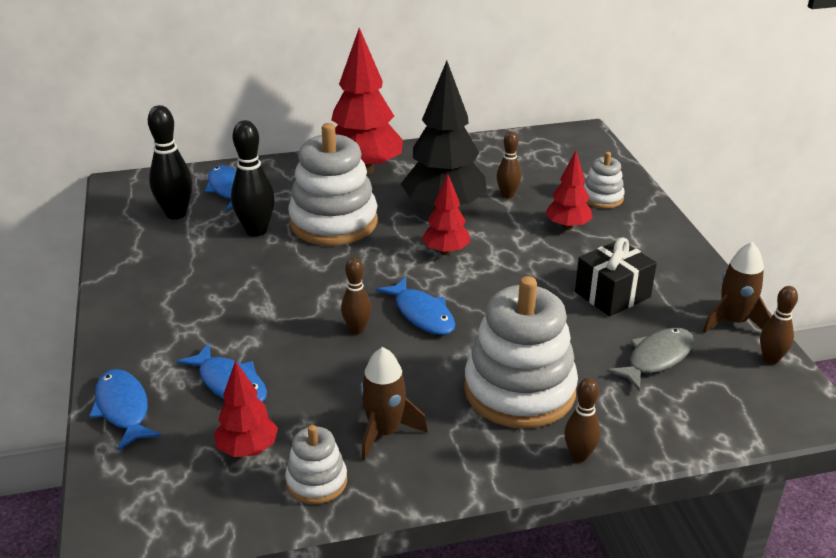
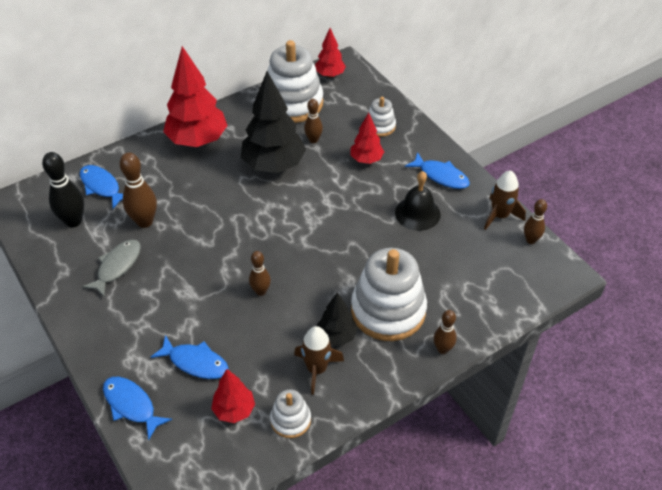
camera: 20 degrees left, 15 degrees up
black bowling pin [231,120,275,237] -> brown bowling pin [119,152,157,228]
white stacking toy [288,123,378,246] -> white stacking toy moved to [267,40,323,123]
blue fish [376,277,455,335] -> blue fish moved to [405,152,470,189]
red tree [422,174,470,255] -> red tree moved to [315,28,346,78]
black gift [575,237,657,316] -> black bell [395,171,441,231]
grey fish [606,328,694,391] -> grey fish moved to [82,239,141,298]
none -> black tree [317,292,358,346]

